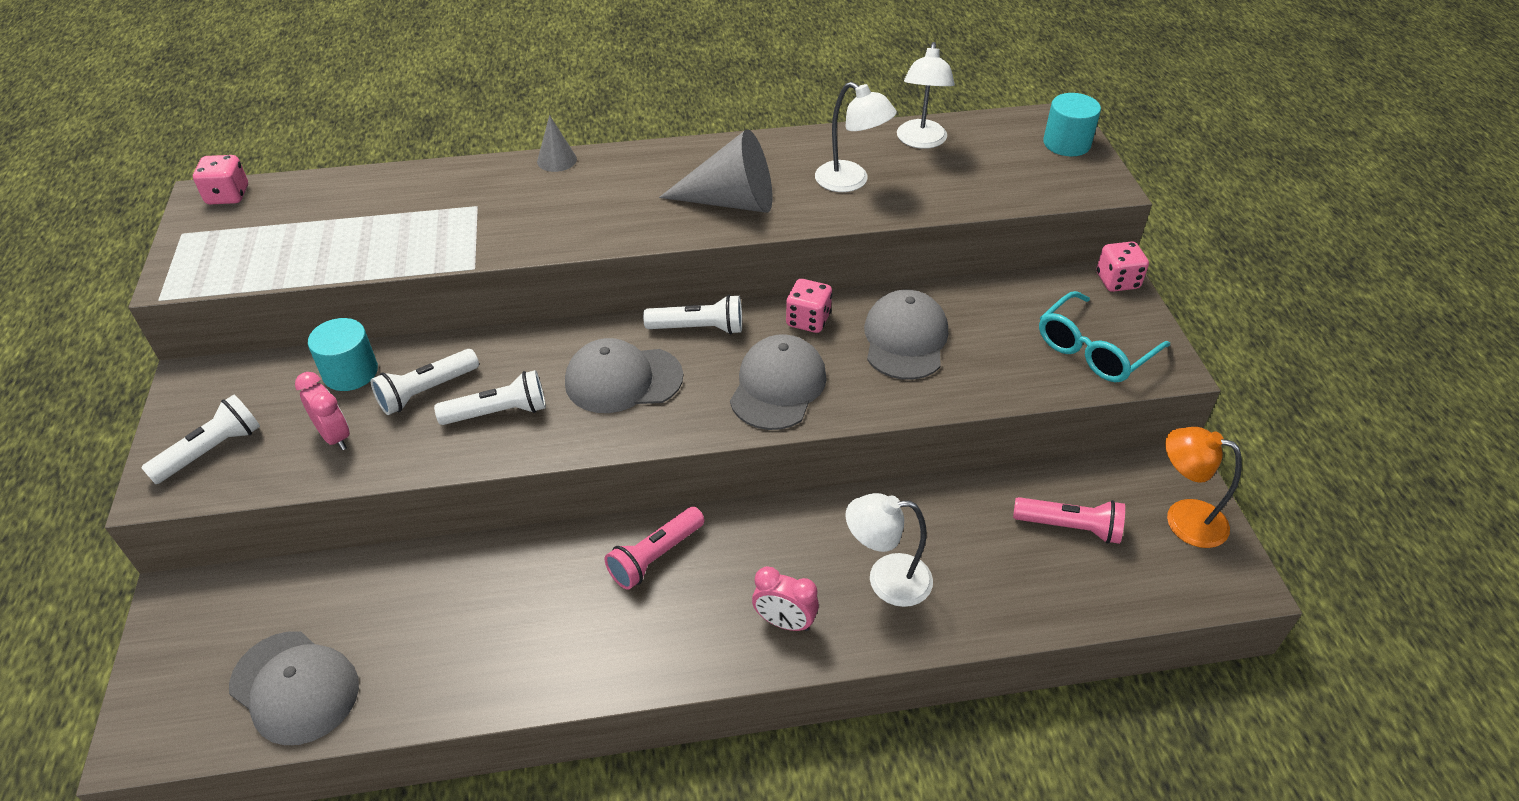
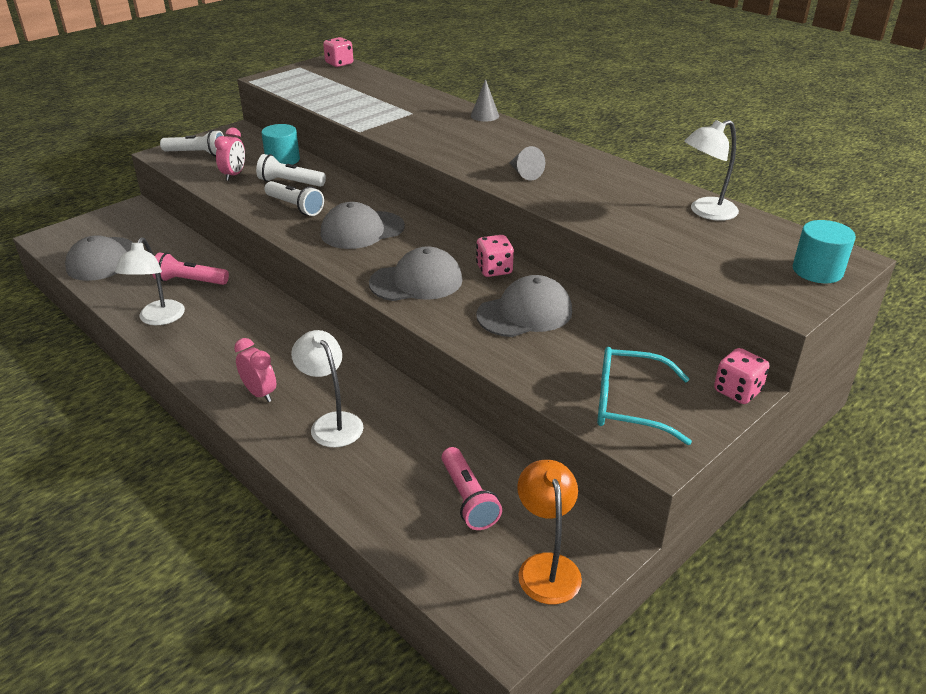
camera: 55 degrees right, 10 degrees down
grey cap [565,338,683,413] -> grey cap turned 75 degrees counterclockwise [320,202,405,249]
pink flashlight [604,507,705,590] -> pink flashlight moved to [152,252,229,285]
white flashlight [643,295,742,334] -> none
grey cone [659,129,772,213] -> grey cone [509,146,545,181], size x0.51
pink clock [752,566,819,631] -> pink clock turned 150 degrees clockwise [234,338,276,402]
white lamp [815,82,897,192] -> white lamp moved to [115,237,185,325]

